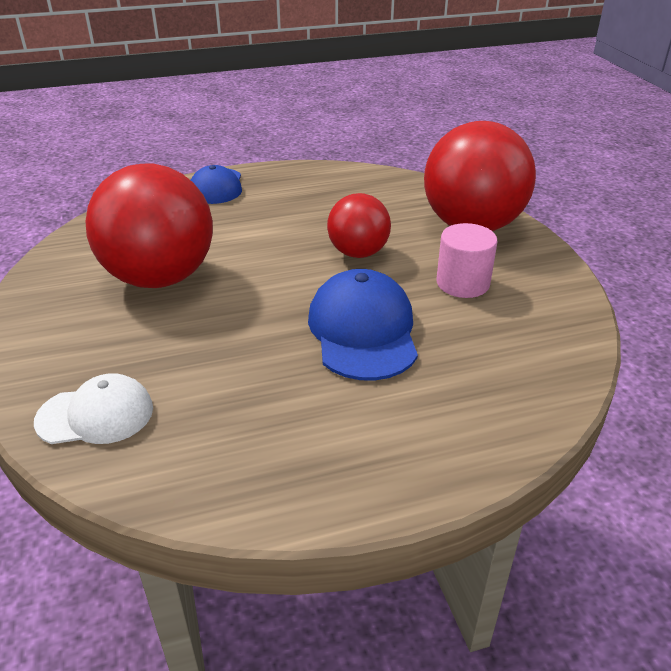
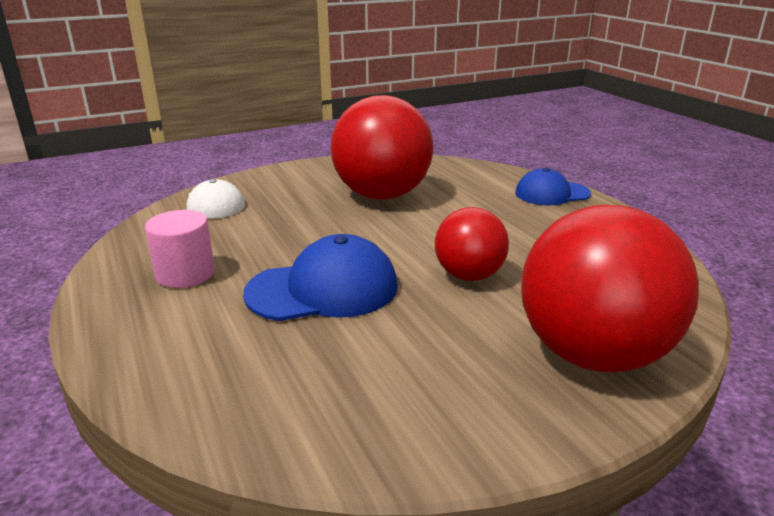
camera: 80 degrees right, 10 degrees down
pink cylinder [436,223,498,298] -> pink cylinder moved to [145,210,215,288]

